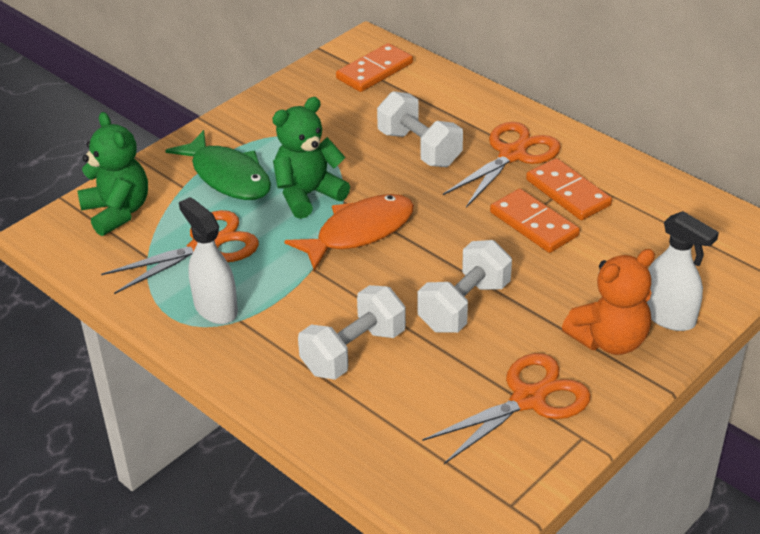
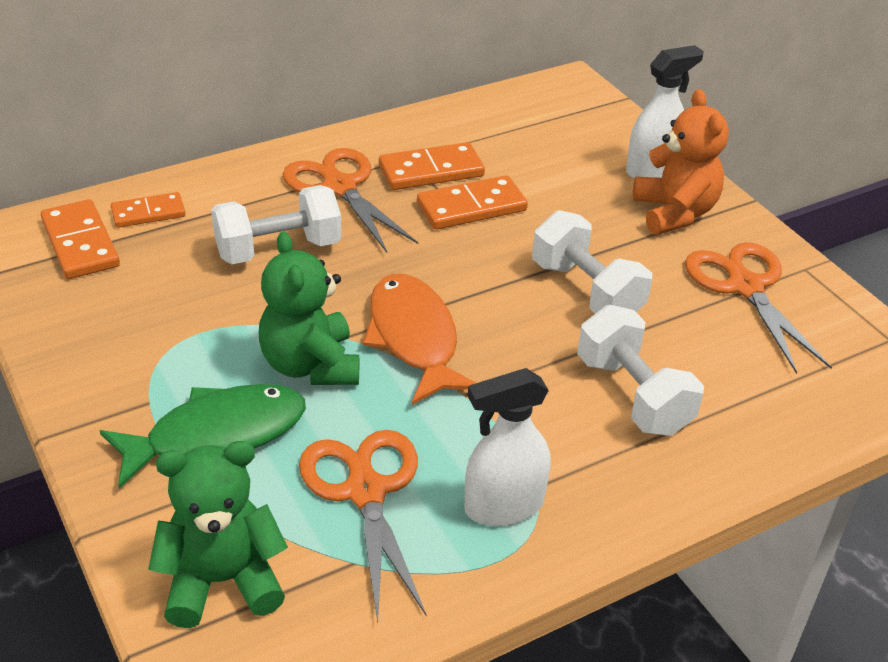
camera: 75 degrees left, 0 degrees up
none -> orange domino [111,192,185,228]

